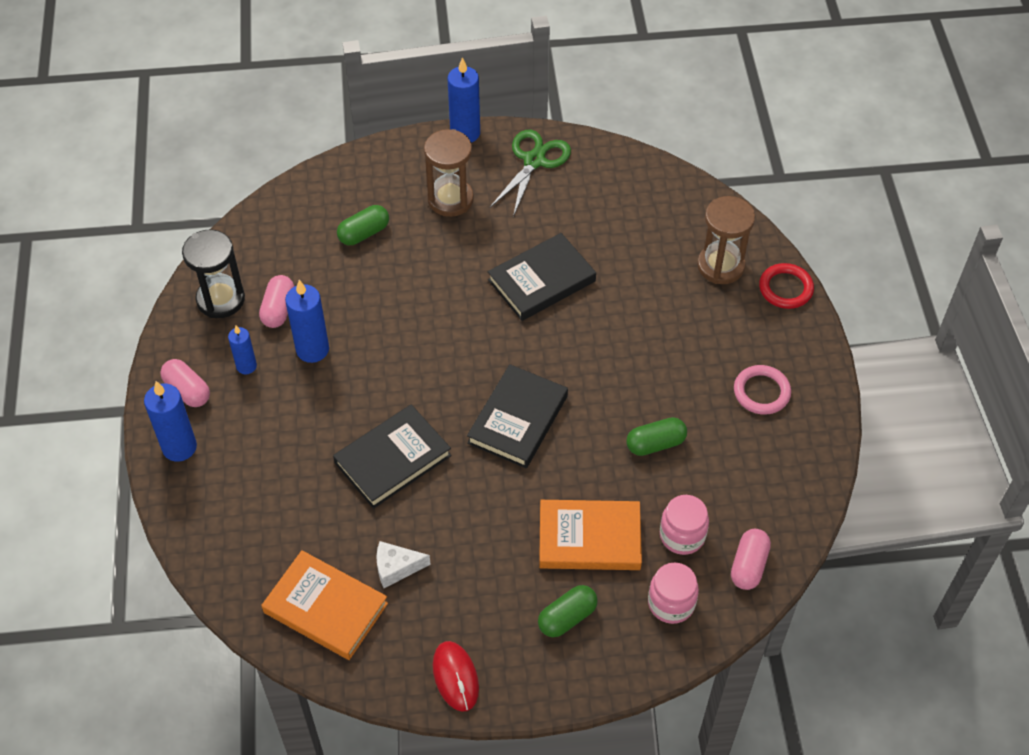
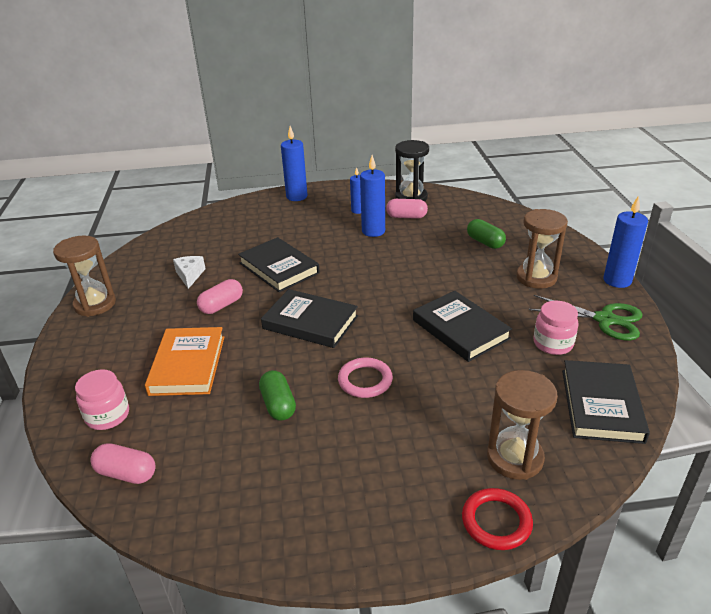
camera: 90 degrees right, 20 degrees down
pink capsule [160,359,210,407] -> pink capsule moved to [197,279,243,314]
orange book [261,550,388,660] -> none
red mouse [433,641,479,712] -> brown hourglass [53,236,116,317]
green capsule [538,585,598,637] -> none
pink jar [660,495,709,555] -> pink jar moved to [534,301,579,355]
pink ring [734,365,791,415] -> pink ring moved to [338,358,393,398]
none -> black book [562,360,650,444]

